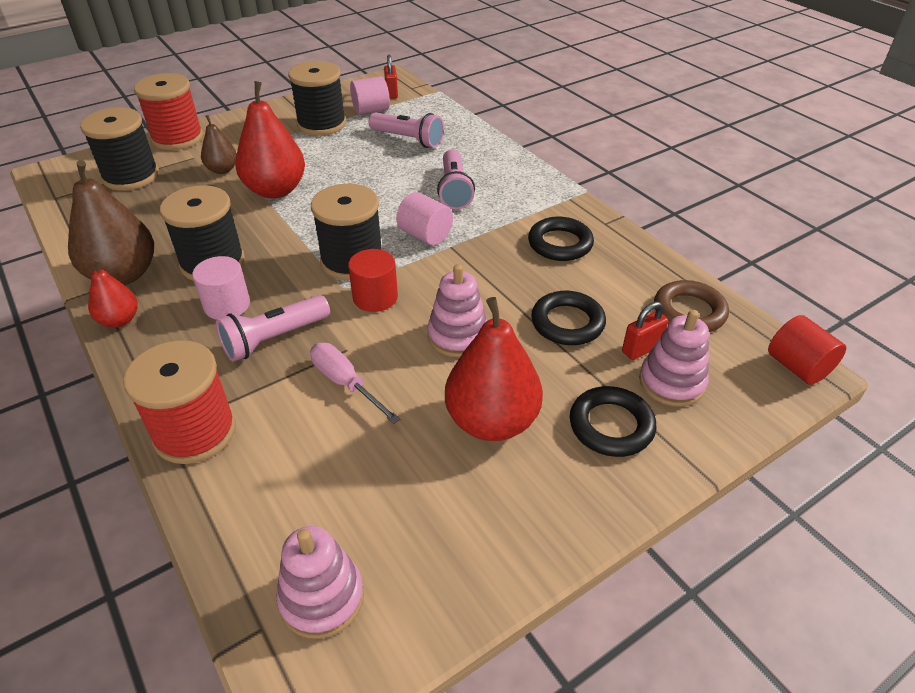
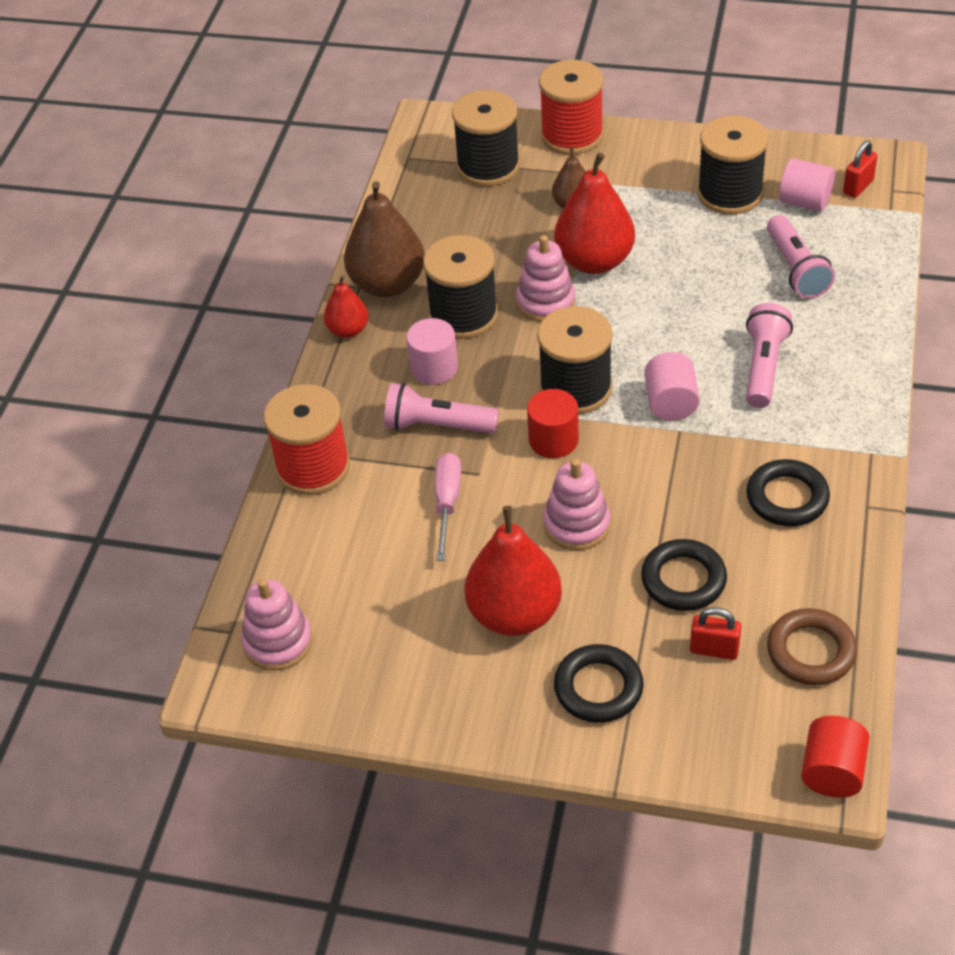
camera: 50 degrees right, 5 degrees up
pink flashlight [437,149,475,210] -> pink flashlight turned 150 degrees clockwise [746,303,793,408]
pink stacking toy [639,310,709,407] -> pink stacking toy moved to [516,235,575,322]

